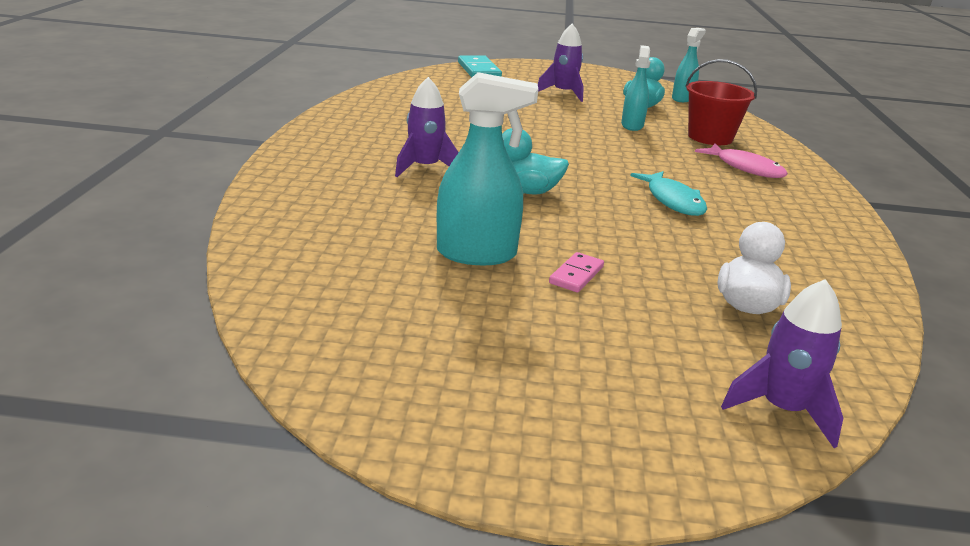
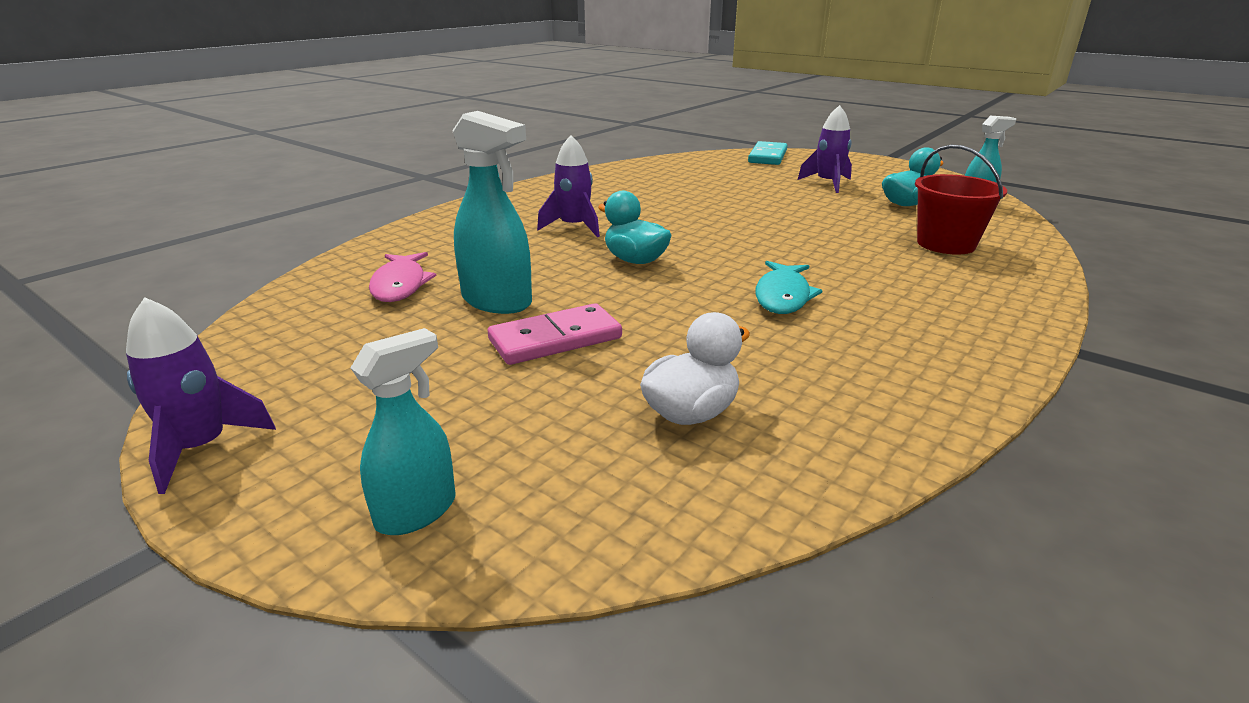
camera: 35 degrees right, 0 degrees up
pink domino [549,252,604,292] -> pink domino [488,303,622,365], size x1.72
turquoise spray bottle [621,45,651,131] -> turquoise spray bottle moved to [350,328,456,535]
pink fish [695,144,788,178] -> pink fish moved to [369,252,437,302]
purple rocket [721,279,843,448] -> purple rocket moved to [126,297,276,494]

